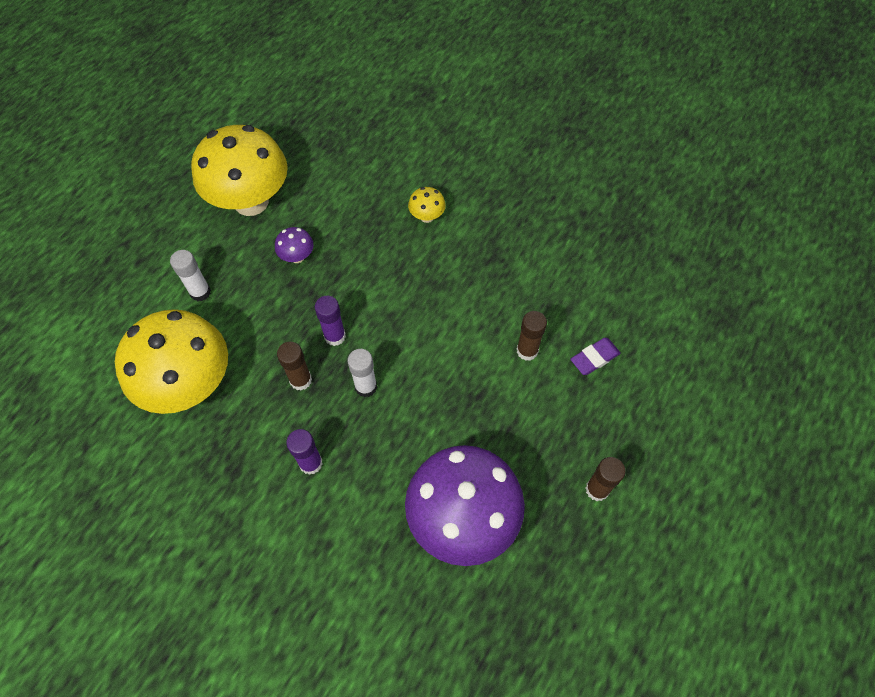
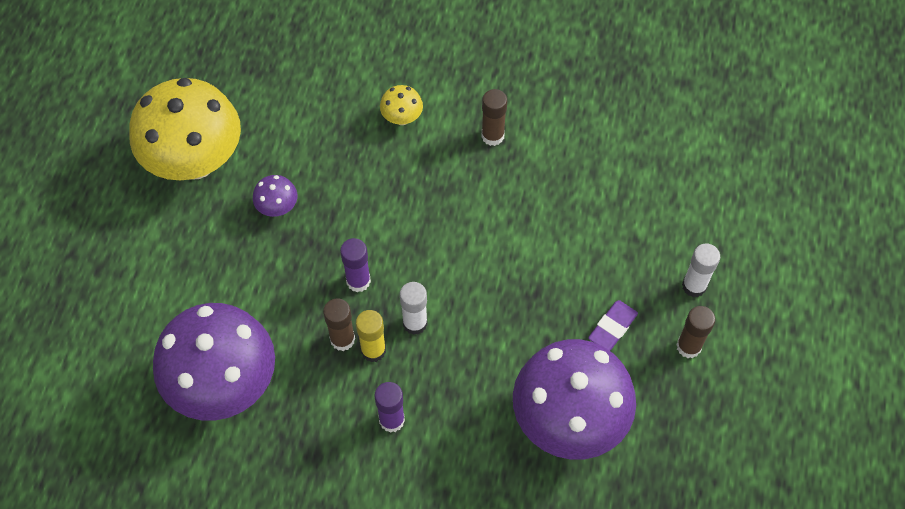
camera: 20 degrees left, 0 degrees up
yellow mushroom [115,309,228,414] -> purple mushroom [153,303,275,421]
white glue stick [170,250,211,301] -> white glue stick moved to [682,244,720,297]
brown glue stick [517,311,547,361] -> brown glue stick moved to [481,89,507,146]
purple eraser [570,338,621,375] -> purple eraser moved to [588,300,638,351]
none -> yellow glue stick [356,310,386,362]

